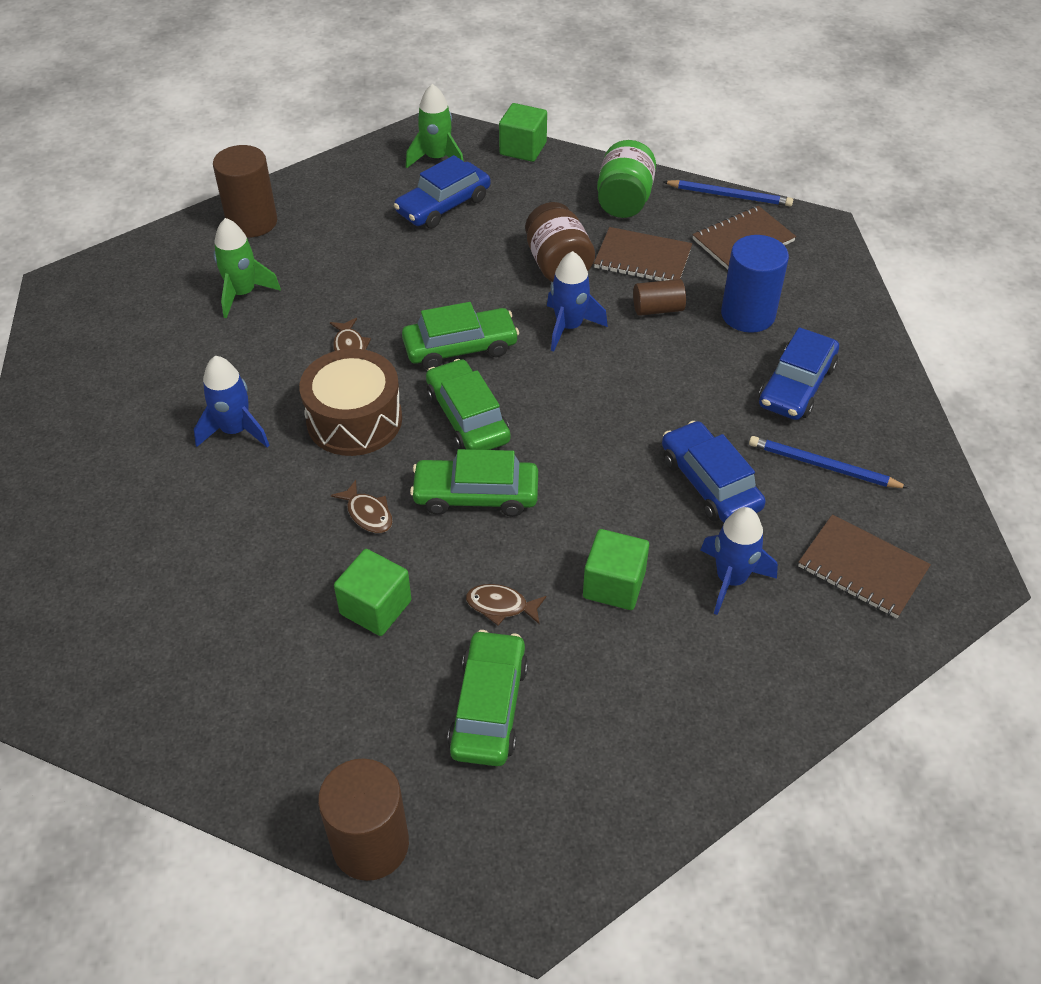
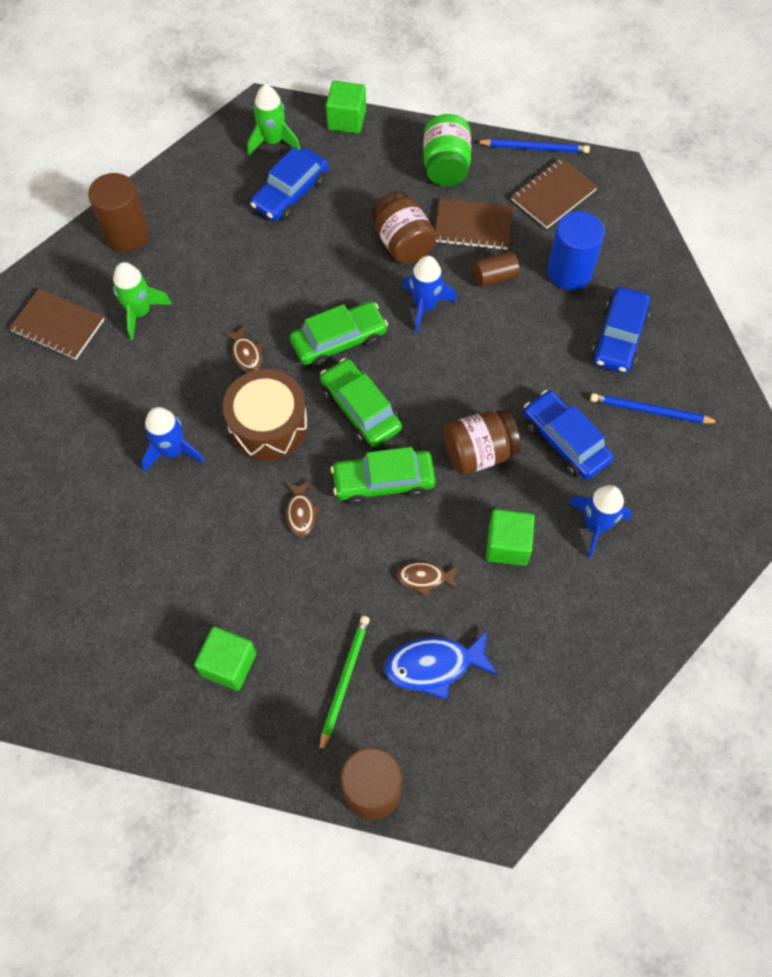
camera: 10 degrees left, 15 degrees up
brown fish [331,480,393,533] -> brown fish turned 45 degrees clockwise [286,481,321,536]
green cube [334,549,411,636] -> green cube moved to [194,627,256,691]
green car [448,630,528,766] -> blue fish [384,630,498,699]
brown notebook [798,514,931,618] -> brown notebook moved to [9,288,105,360]
none -> green pencil [320,616,370,753]
none -> brown jar [444,409,521,475]

